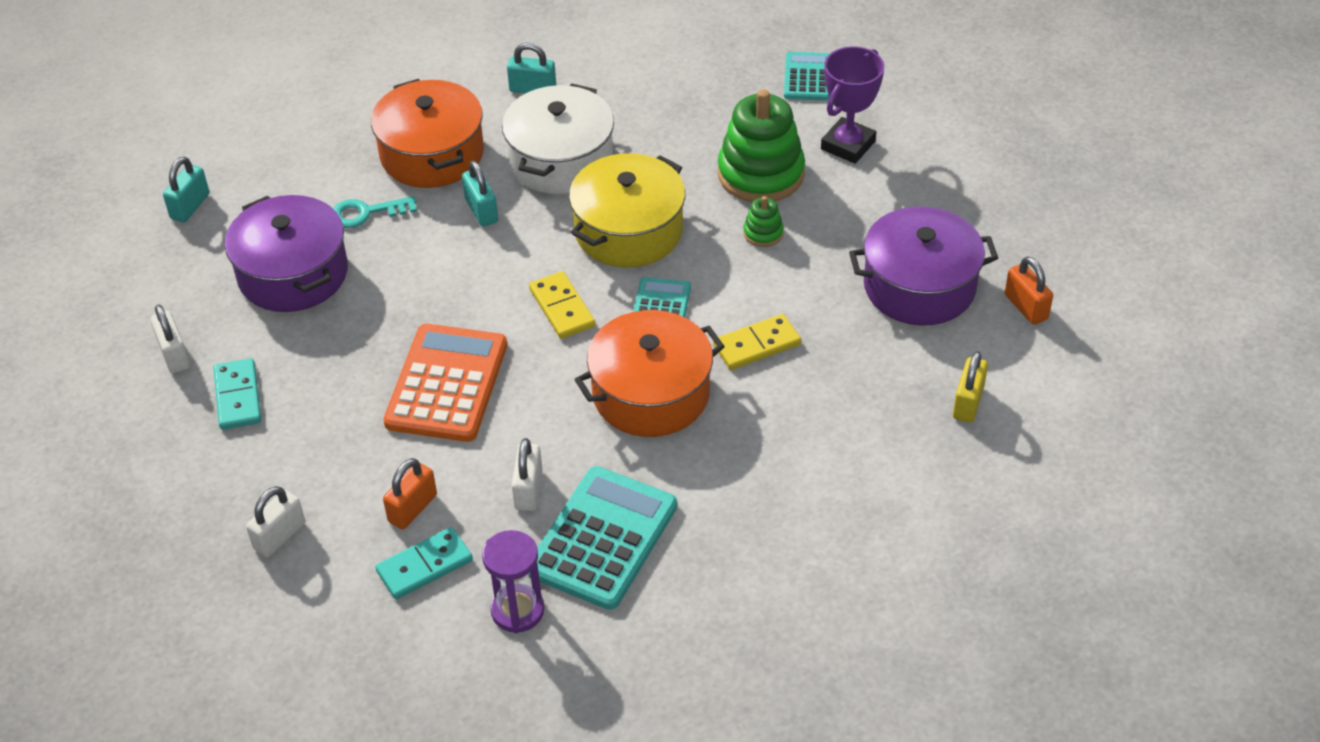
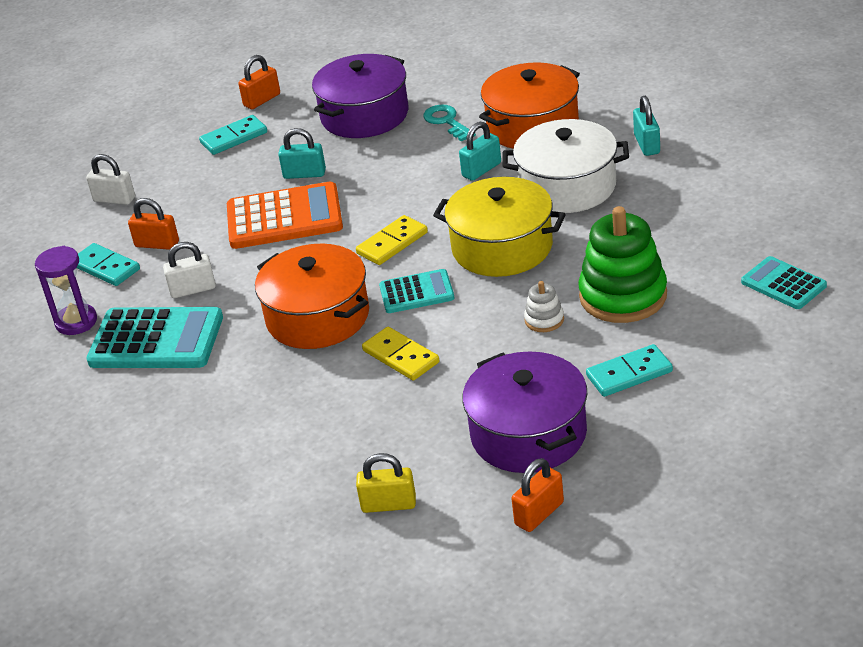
camera: 75 degrees right, 10 degrees down
white padlock [151,304,190,373] -> orange padlock [238,55,280,109]
turquoise padlock [163,157,209,222] -> turquoise padlock moved to [278,128,326,179]
green stacking toy [743,196,784,247] -> white stacking toy [524,281,564,332]
turquoise calculator [784,52,829,100] -> turquoise calculator turned 120 degrees counterclockwise [741,256,827,309]
purple trophy [821,46,884,164] -> none
none -> turquoise domino [586,344,673,397]

